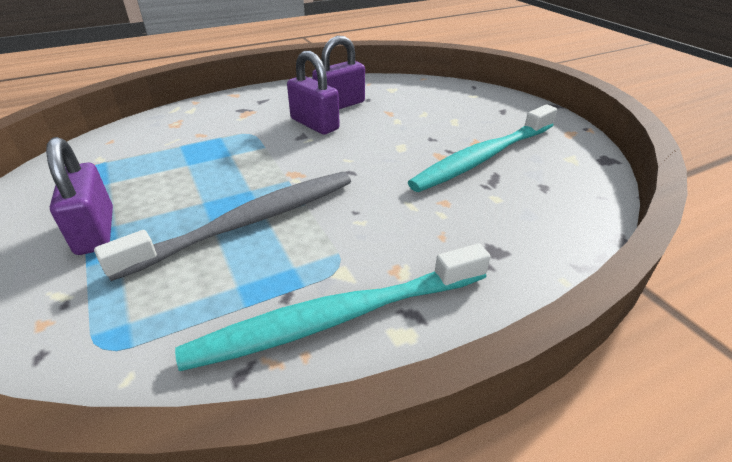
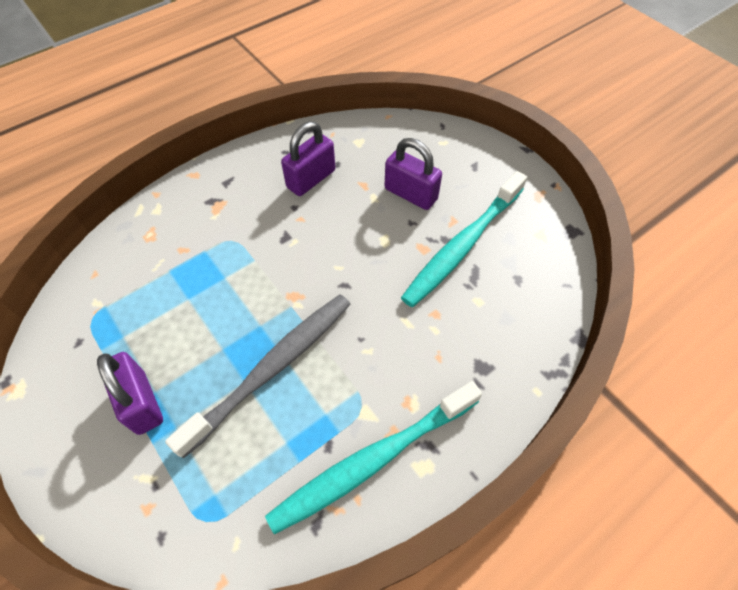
camera: 10 degrees left, 20 degrees up
purple padlock [287,51,340,135] -> purple padlock moved to [385,138,442,210]

